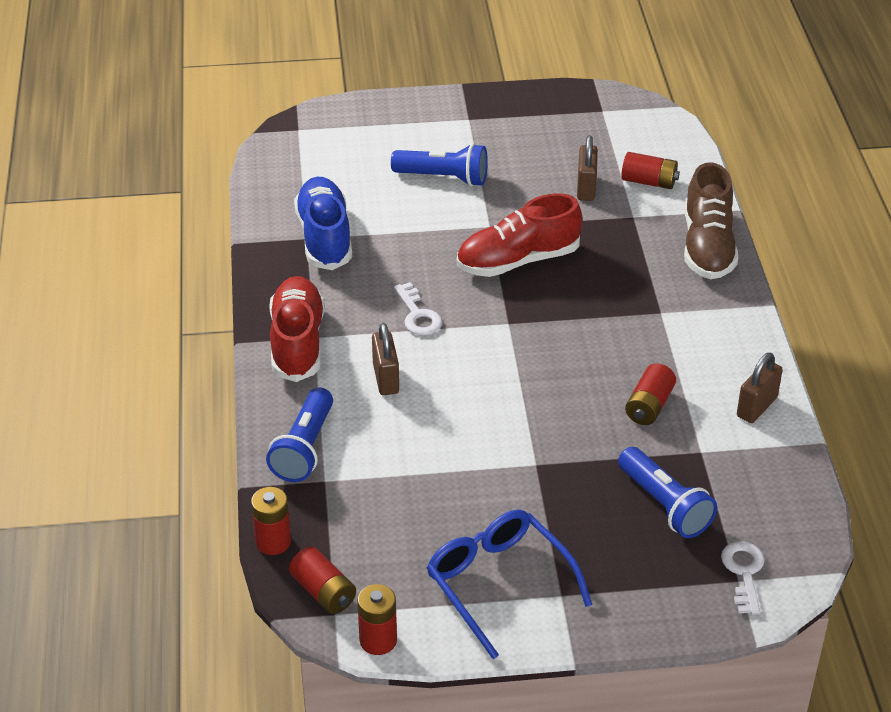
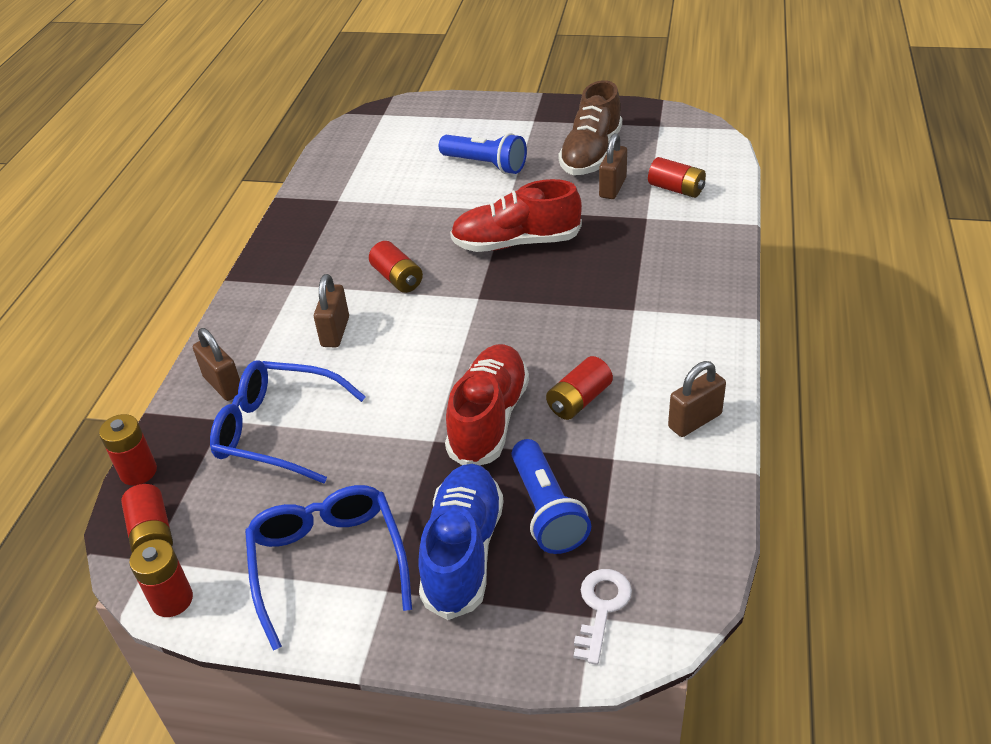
camera: 20 degrees right, 0 degrees up
blue flashlight [266,387,333,482] -> brown padlock [193,328,240,401]
red shoe [269,276,325,382] -> red shoe moved to [445,344,529,465]
blue shoe [294,177,352,270] -> blue shoe moved to [418,464,504,620]
white key [394,282,442,335] -> red battery [369,241,423,293]
brown shoe [684,162,738,279] -> brown shoe moved to [559,80,622,175]
none -> blue glasses [210,360,366,483]

